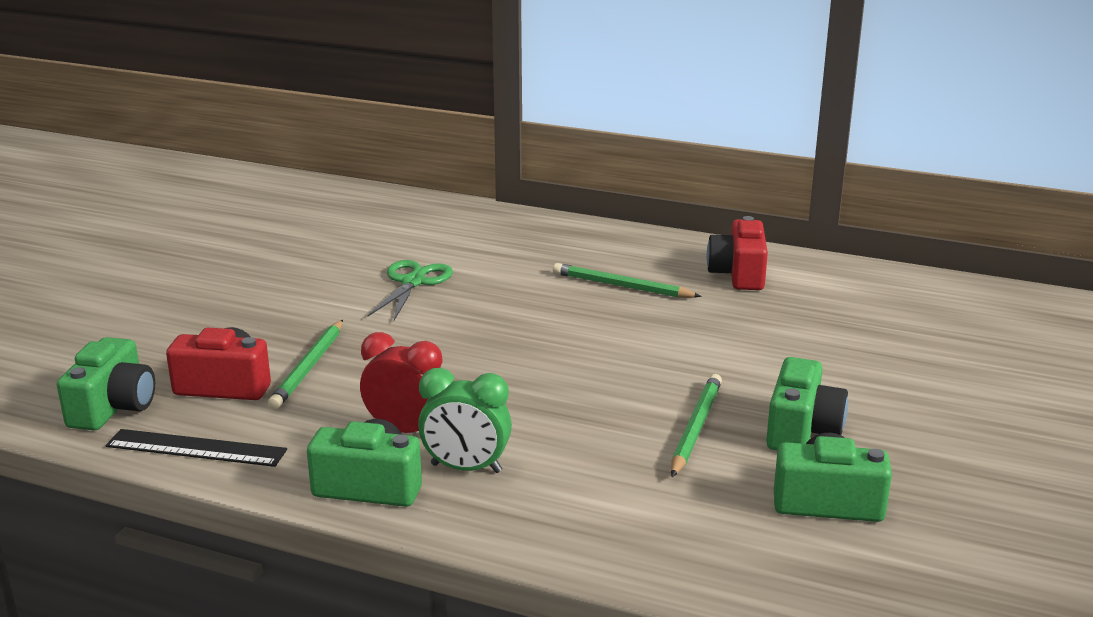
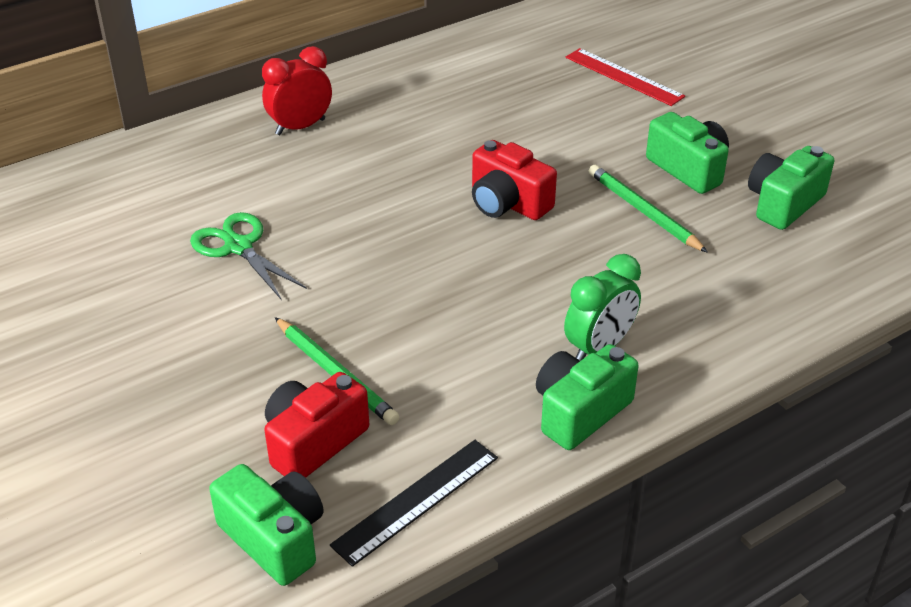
camera: 55 degrees left, 15 degrees up
red clock [360,332,443,433] -> red clock moved to [262,46,332,135]
green pencil [553,263,702,298] -> none
red camera [707,216,768,290] -> red camera moved to [472,140,557,220]
none -> red ruler [566,48,685,106]

